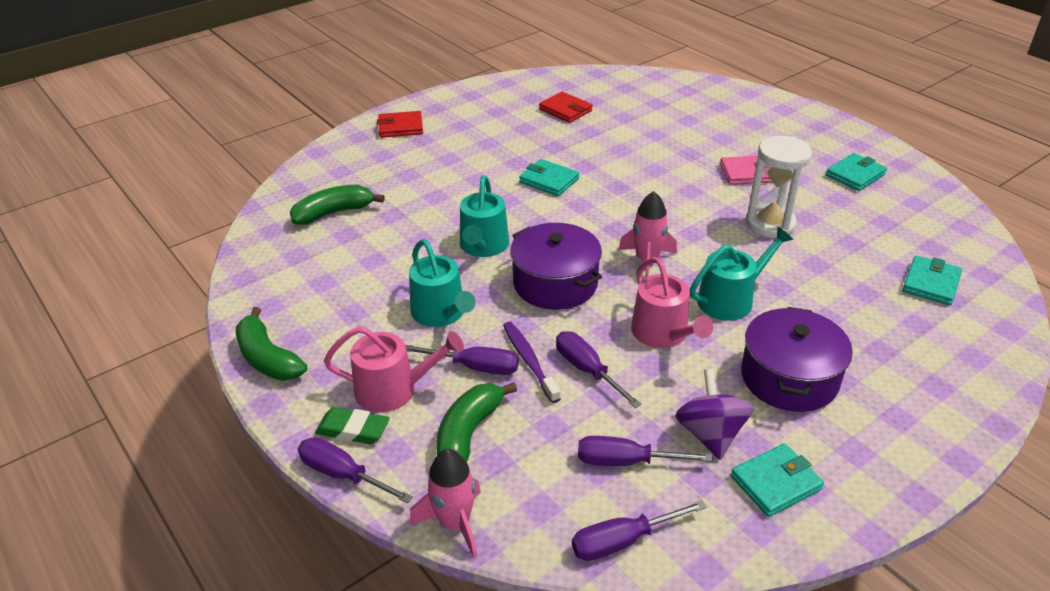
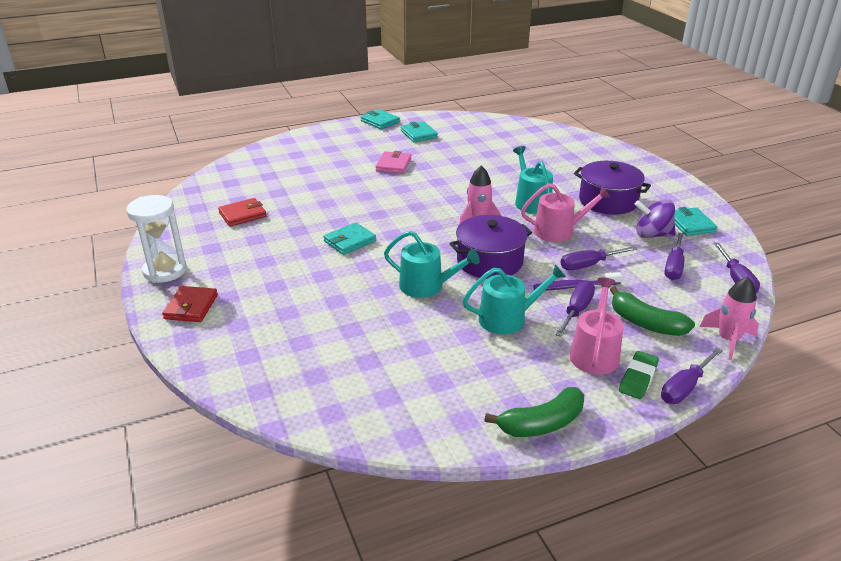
camera: 75 degrees left, 5 degrees down
green banana [290,185,385,225] -> none
white hourglass [746,136,812,238] -> white hourglass moved to [126,195,187,283]
turquoise wallet [902,255,962,305] -> turquoise wallet moved to [361,109,400,129]

